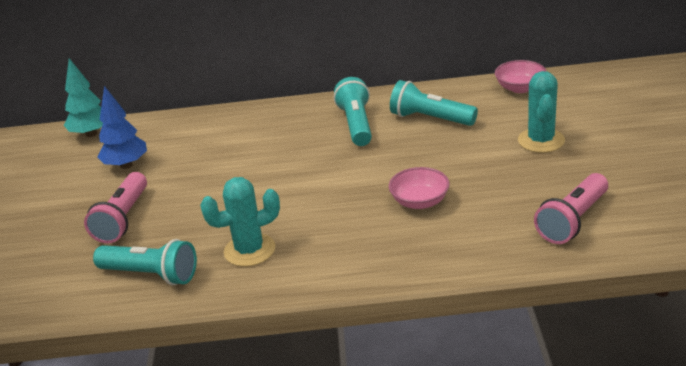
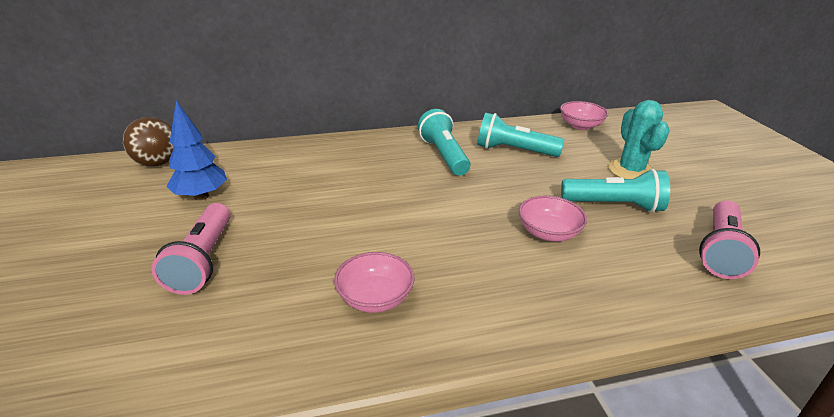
camera: 15 degrees left, 0 degrees up
turquoise tree [64,58,103,137] -> brown ball [123,117,174,167]
turquoise flashlight [93,239,197,285] -> turquoise flashlight moved to [561,169,670,213]
turquoise cactus [200,177,280,267] -> pink bowl [334,252,414,313]

